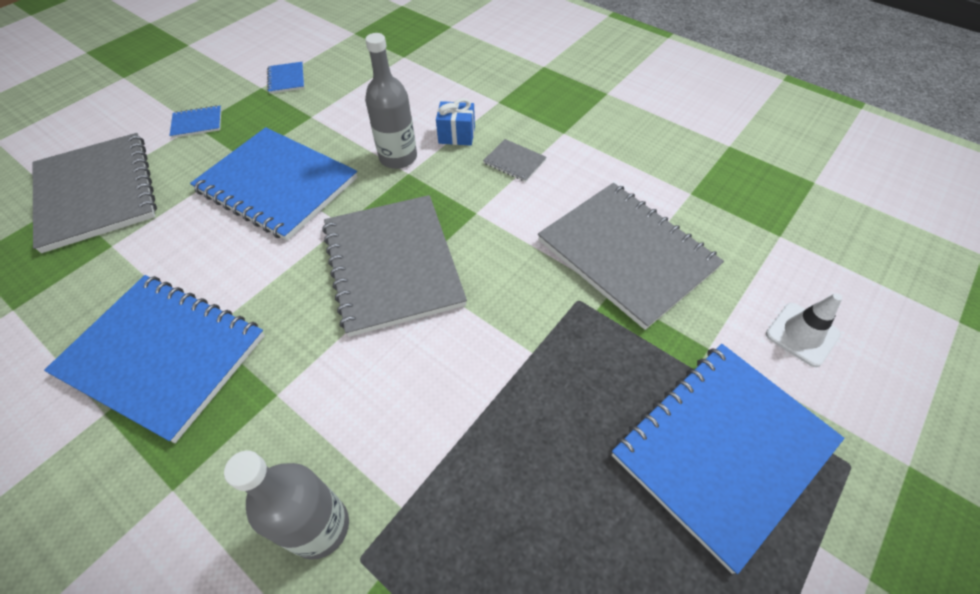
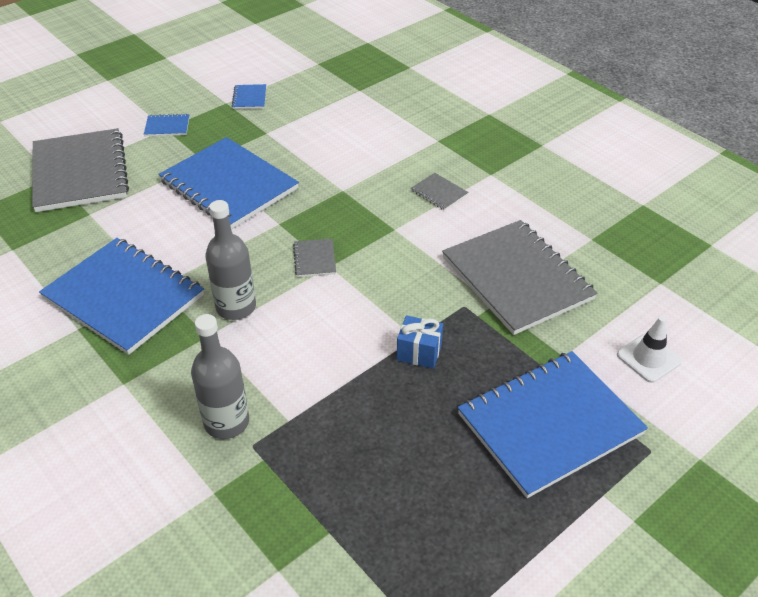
camera: 10 degrees right, 10 degrees down
grey notebook [322,195,467,337] -> grey notebook [293,239,336,277], size x0.40
grey bottle [365,33,417,169] -> grey bottle moved to [205,200,256,320]
blue gift [436,98,475,146] -> blue gift moved to [397,315,443,369]

